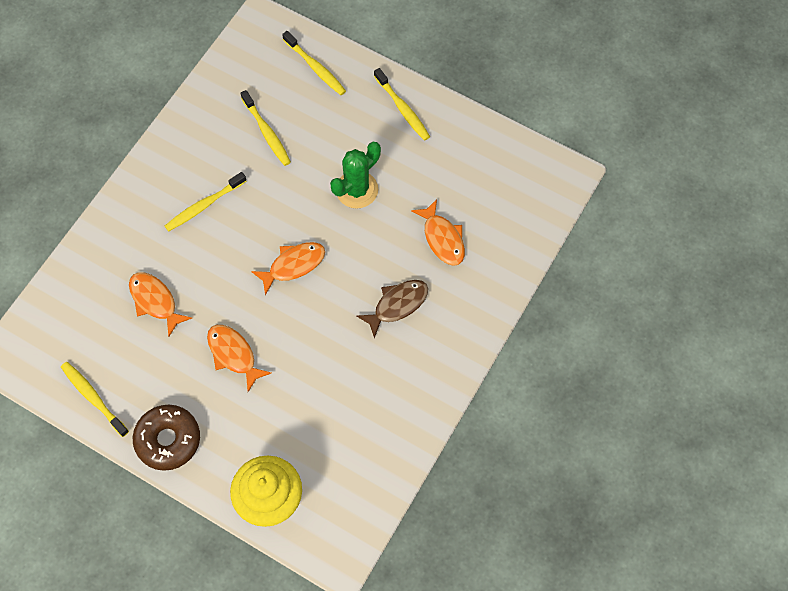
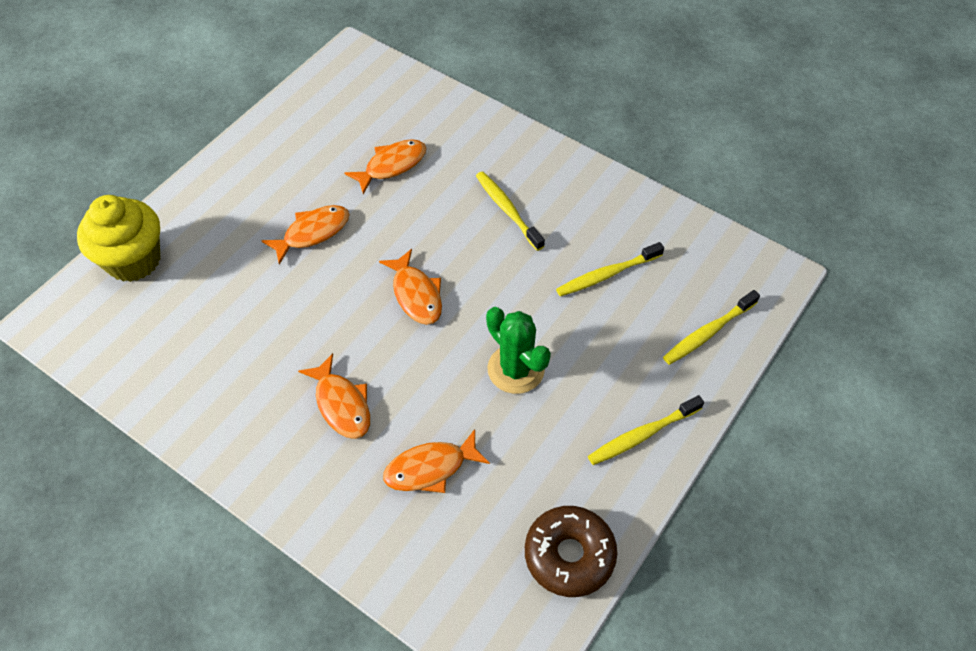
camera: 95 degrees right, 10 degrees down
yellow toothbrush [61,362,129,437] -> none
brown donut [133,405,200,471] -> brown donut moved to [525,506,617,597]
brown fish [357,280,428,338] -> orange fish [298,353,370,439]

